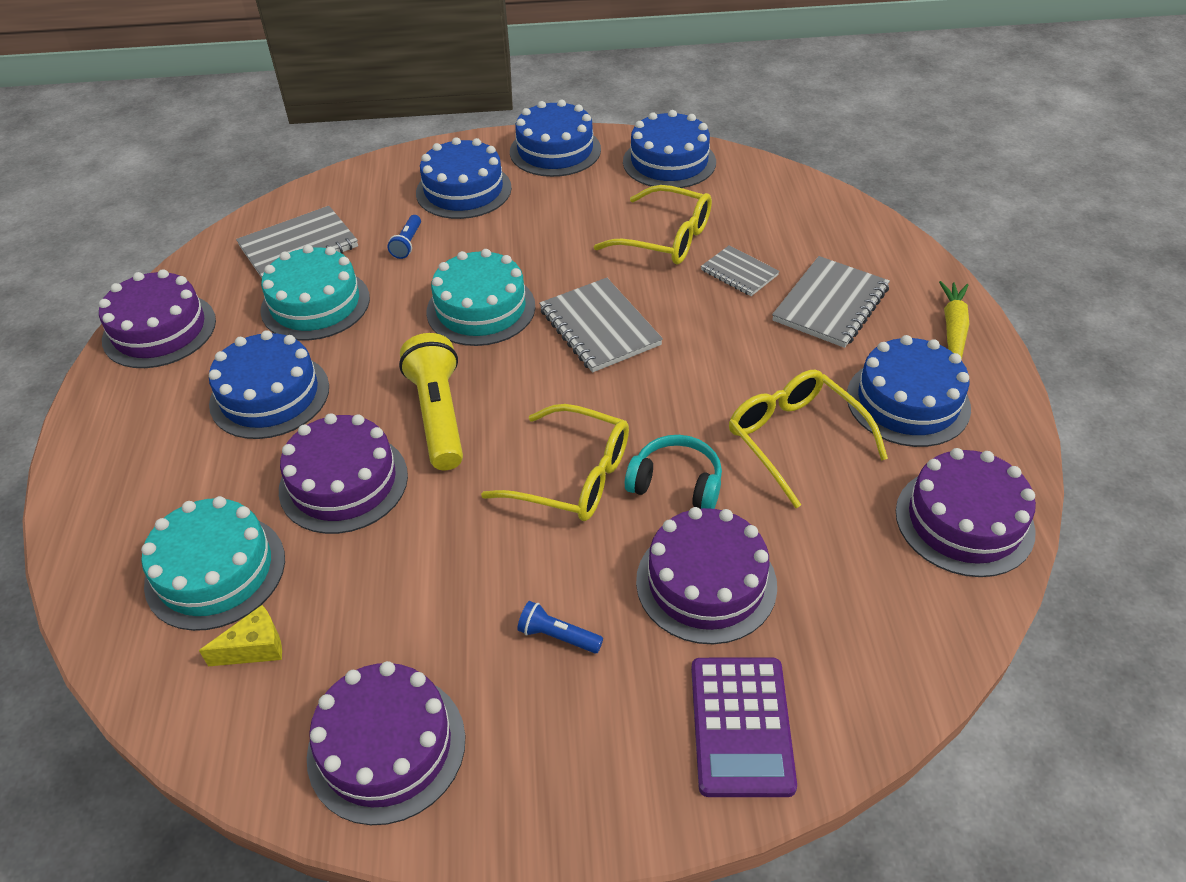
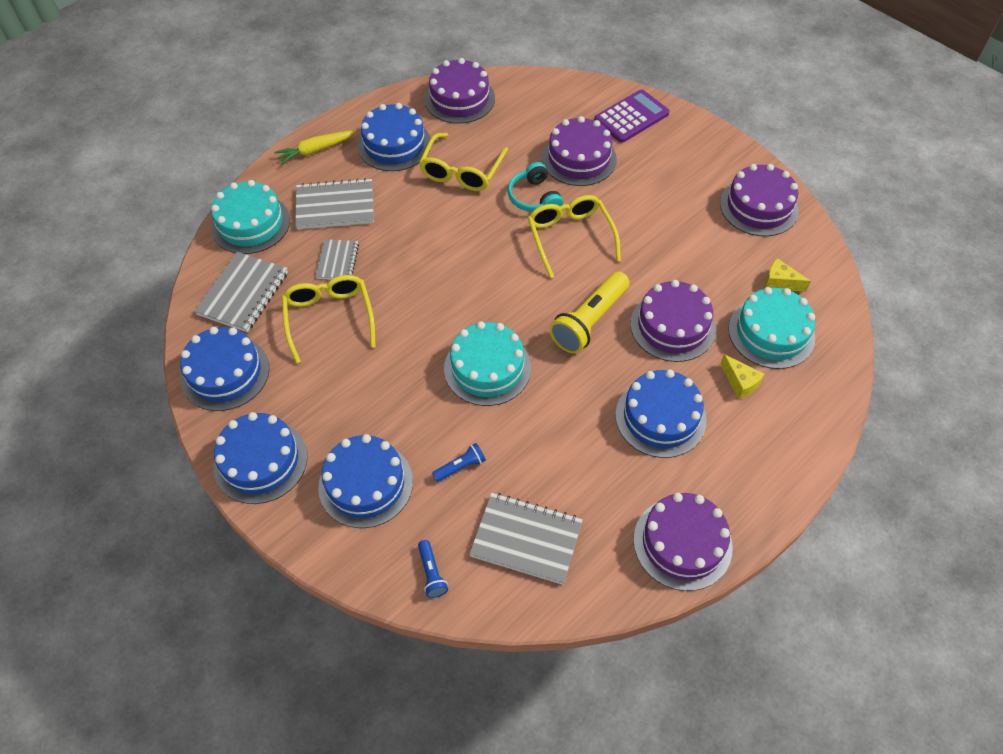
camera: 130 degrees left, 10 degrees up
turquoise cake [260,245,370,340] -> turquoise cake moved to [211,180,290,254]
blue flashlight [517,601,603,653] -> blue flashlight moved to [418,540,448,598]
grey notebook [539,278,663,373] -> grey notebook moved to [194,252,288,332]
none -> yellow cheese [720,354,764,399]

